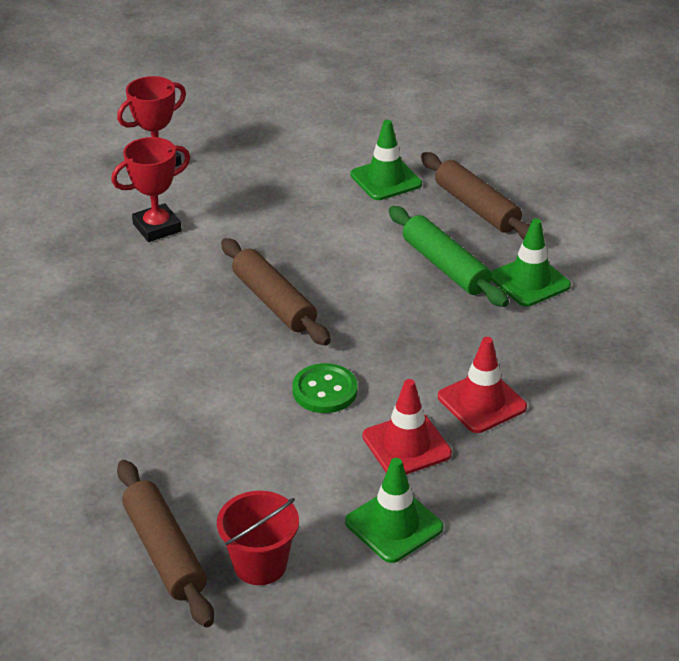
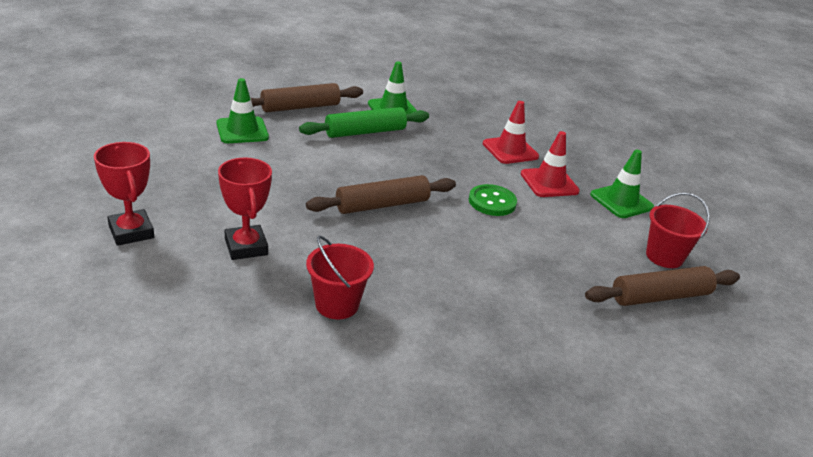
camera: 85 degrees left, 5 degrees down
none -> red bucket [306,236,374,320]

